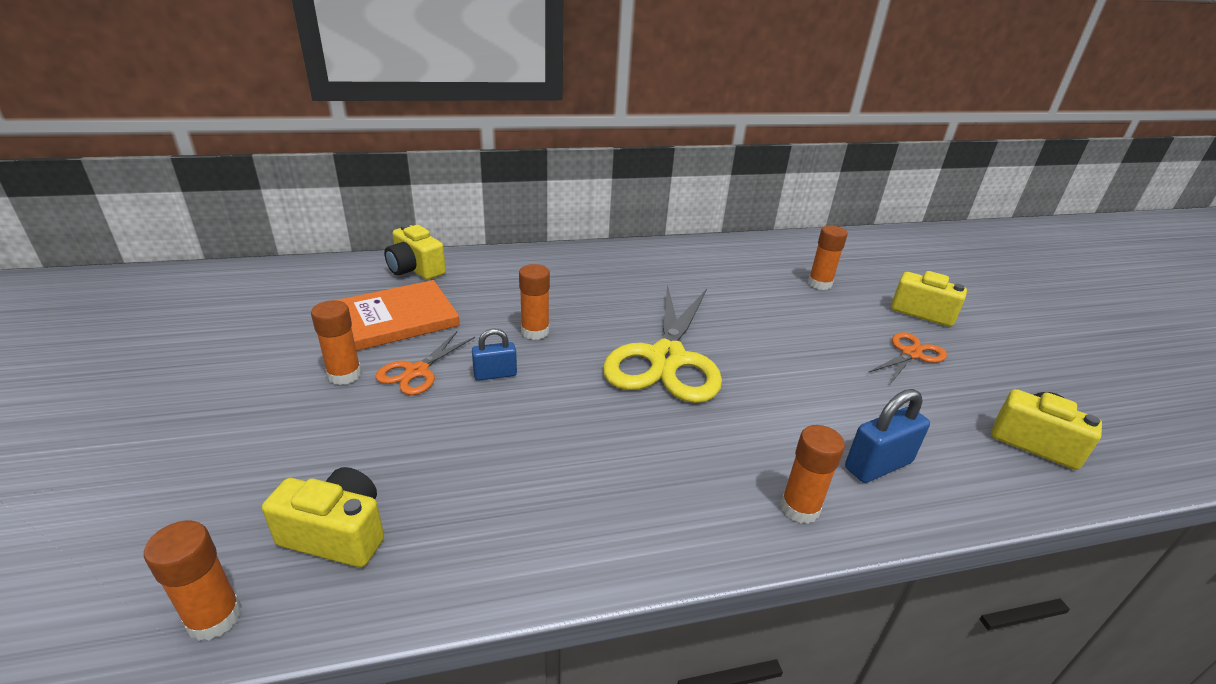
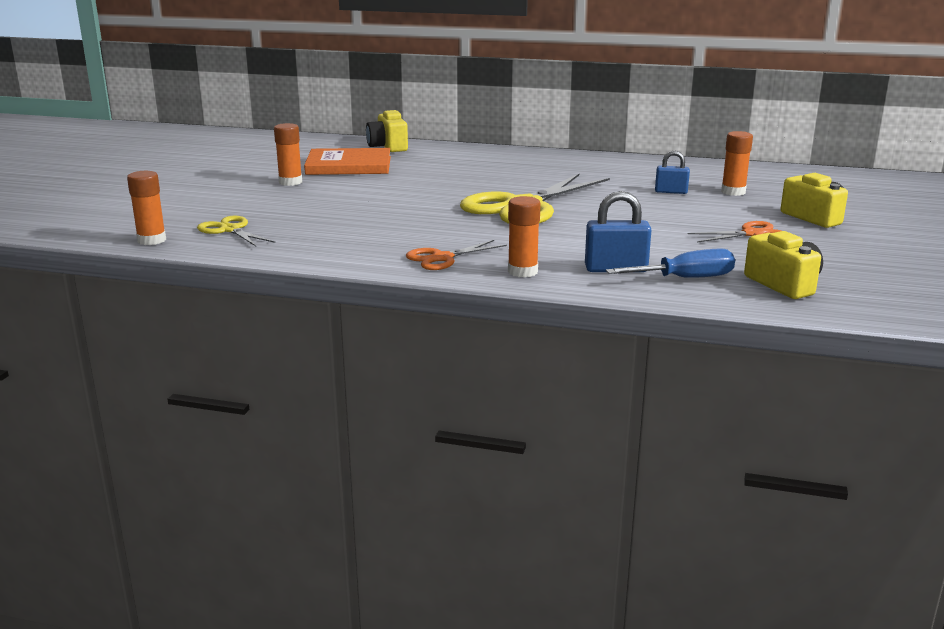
camera: 30 degrees right, 10 degrees down
yellow camera [262,467,384,567] -> yellow scissors [197,216,275,246]
orange scissors [375,332,475,395] -> orange scissors moved to [406,240,507,270]
blue padlock [472,328,517,381] -> blue padlock moved to [655,151,690,194]
orange glue stick [519,264,550,340] -> none
none -> blue screwdriver [606,248,735,278]

